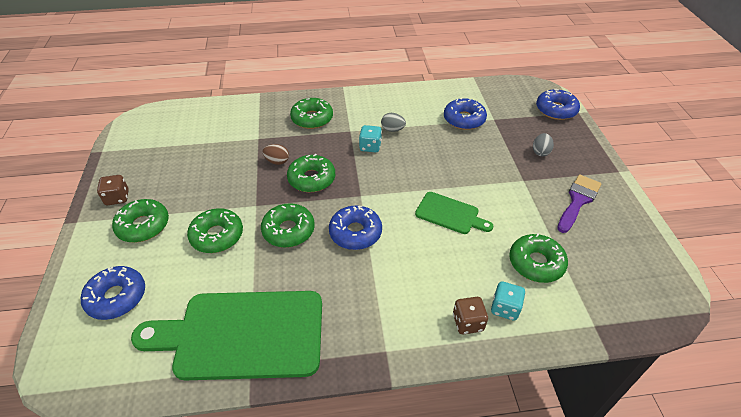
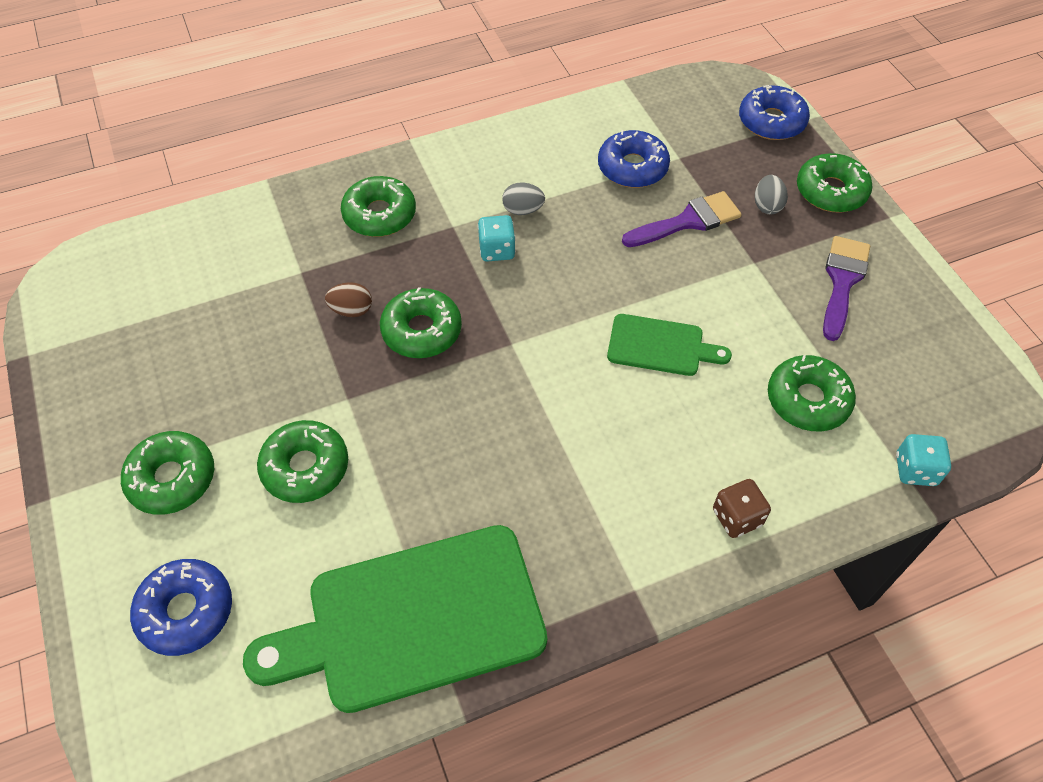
camera: 15 degrees left, 10 degrees up
brown dice [97,175,129,205] -> none
green donut [261,203,315,248] -> green donut moved to [797,153,872,213]
blue donut [329,206,382,250] -> none
turquoise dice [491,281,525,321] -> turquoise dice moved to [896,434,951,486]
none -> purple brush [622,191,742,247]

